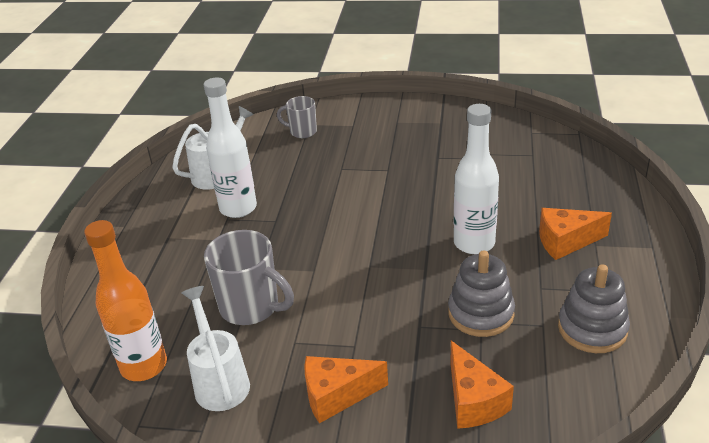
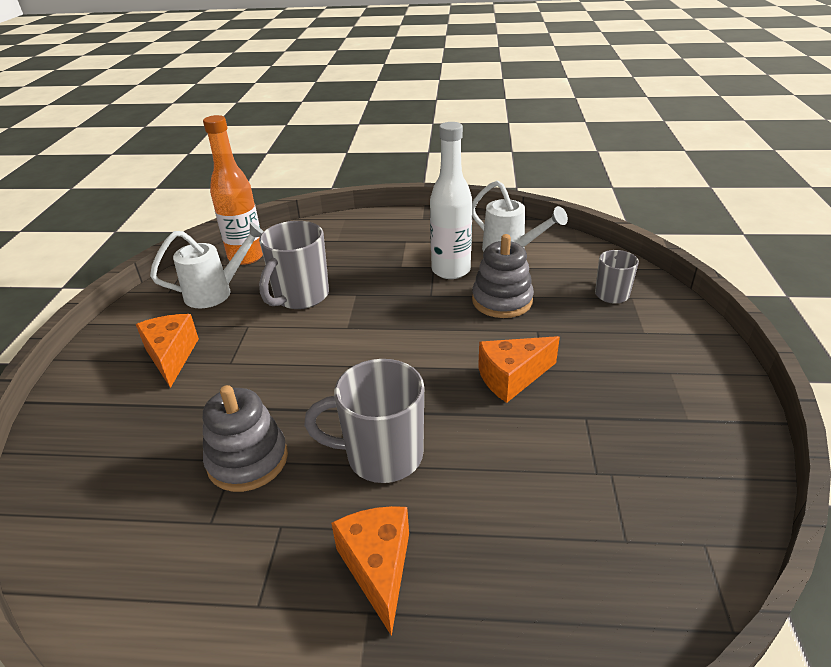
camera: 85 degrees right, 0 degrees up
orange cheese [450,341,514,429] -> orange cheese moved to [478,336,560,403]
white bottle [454,104,499,254] -> grey mug [304,359,424,483]
grey stacking toy [558,264,630,353] -> grey stacking toy moved to [472,234,534,318]

